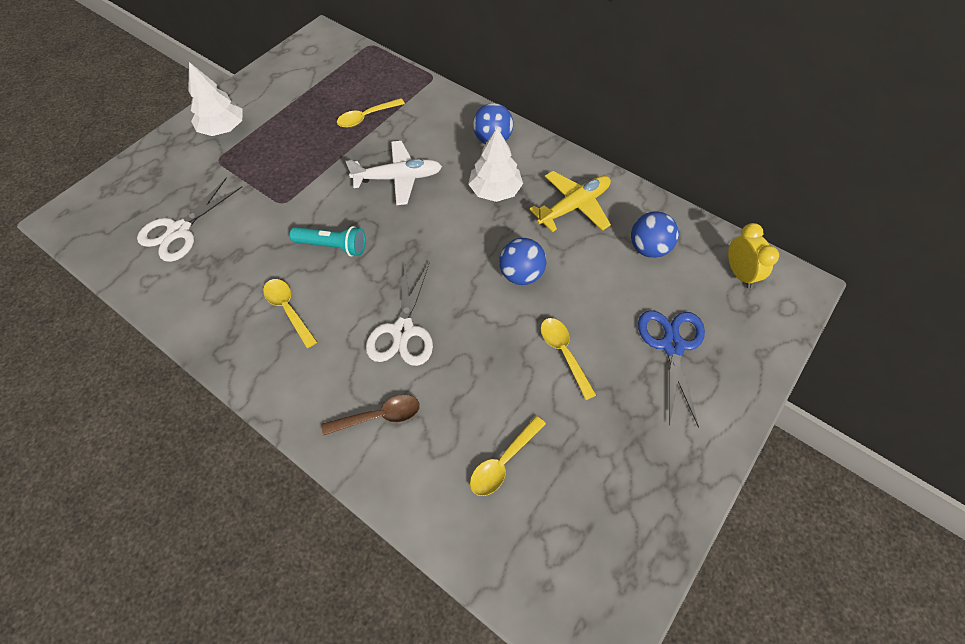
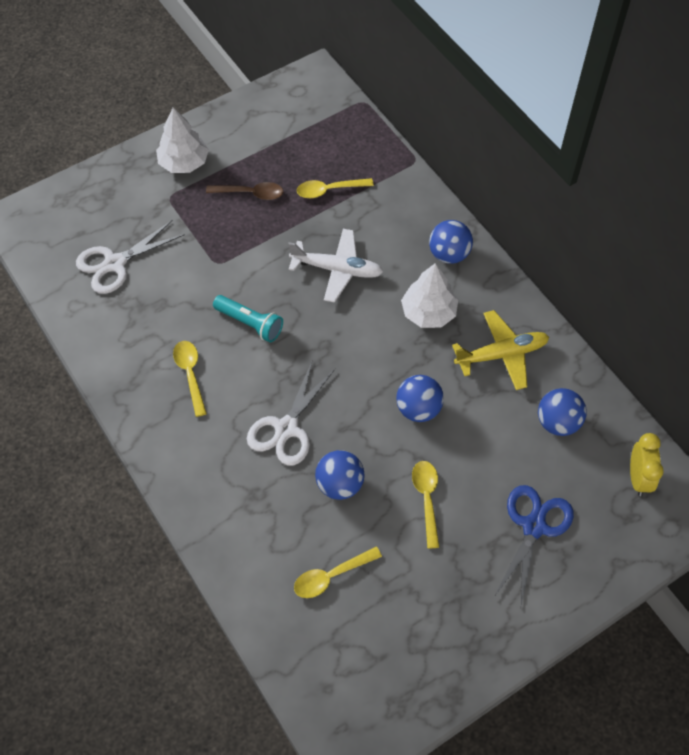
camera: 20 degrees right, 0 degrees up
brown spoon [321,395,420,436] -> brown spoon moved to [206,182,283,200]
none -> blue ball [315,450,364,500]

